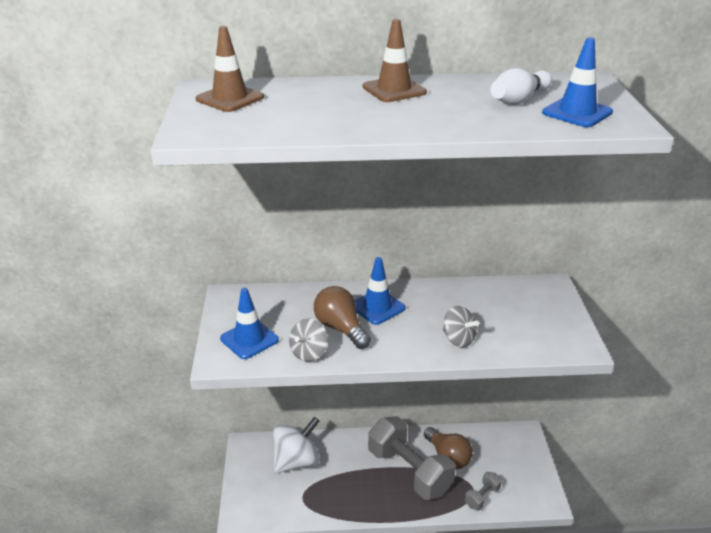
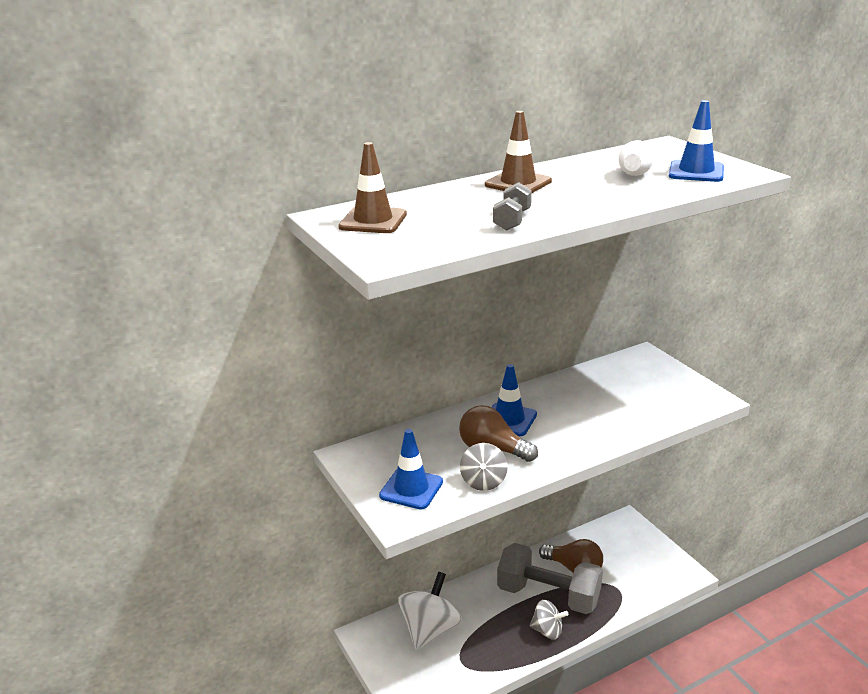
camera: 25 degrees left, 5 degrees down
grey spinning top [443,306,479,348] -> grey spinning top moved to [530,600,568,640]
grey dumbbell [465,472,502,510] -> grey dumbbell moved to [493,182,532,231]

